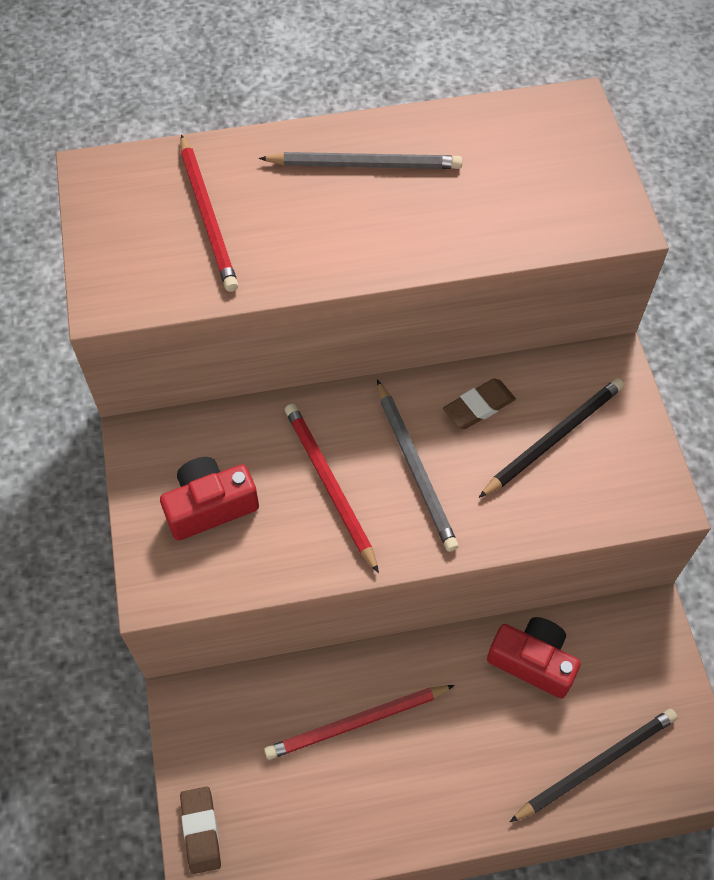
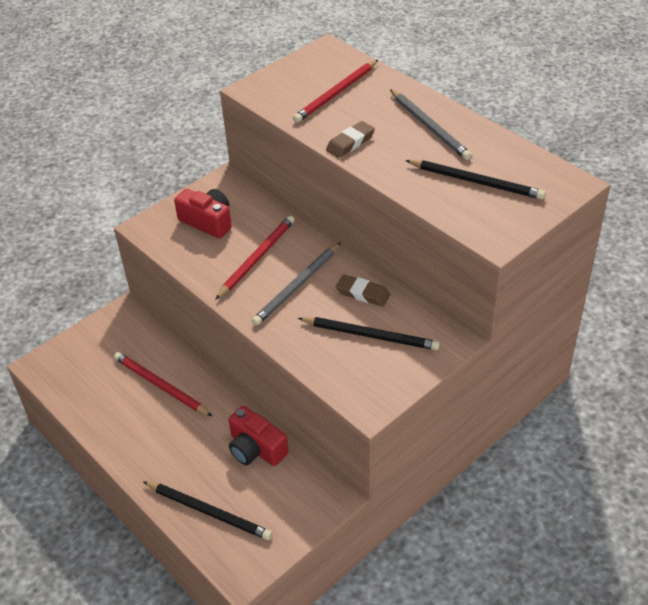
camera: 60 degrees right, 15 degrees down
brown eraser [180,786,221,874] -> brown eraser moved to [326,121,375,158]
red camera [487,617,581,698] -> red camera turned 135 degrees clockwise [229,406,289,466]
none -> black pencil [405,160,546,200]

